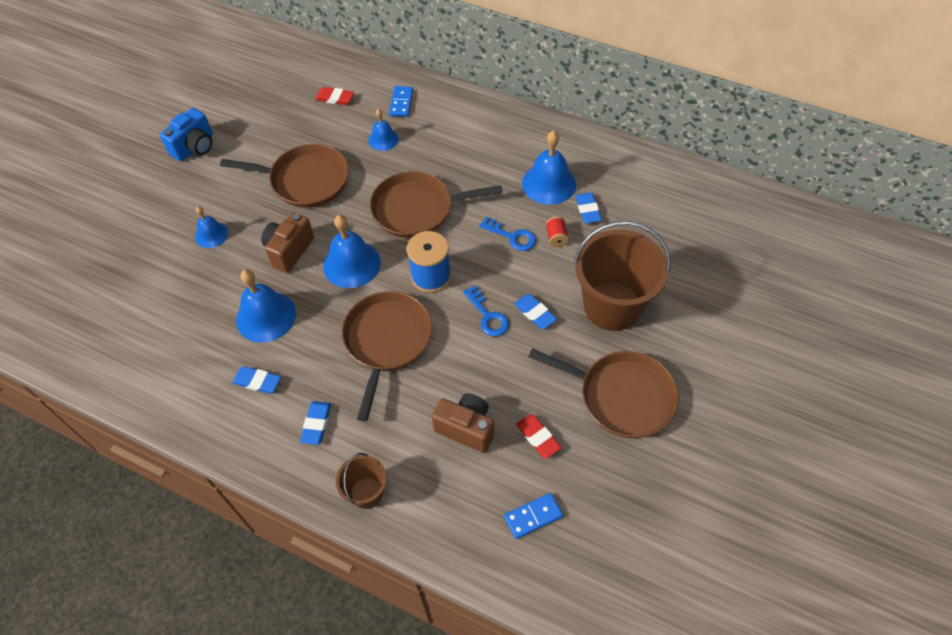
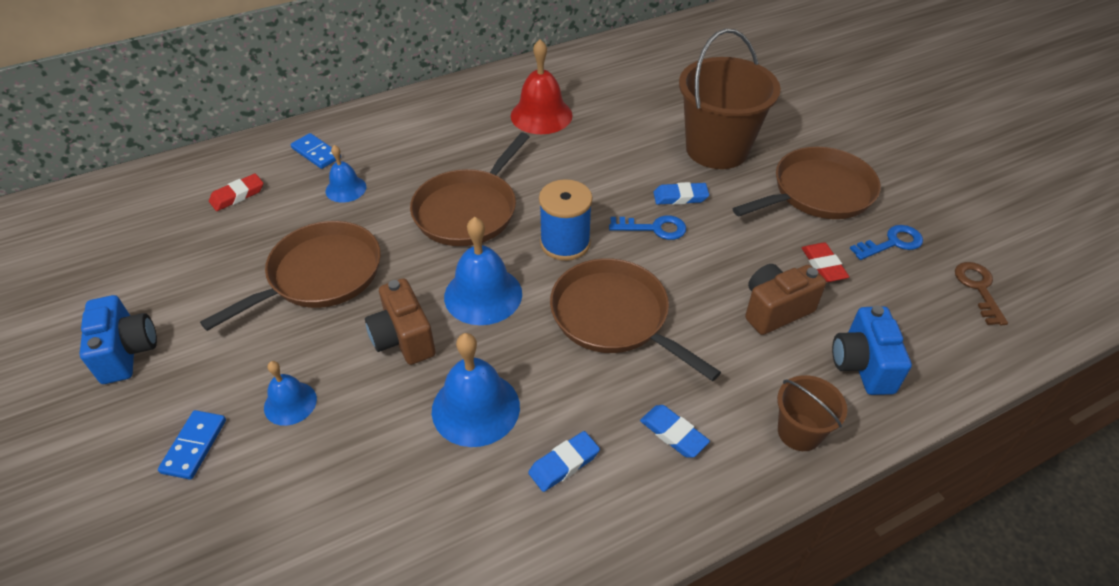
camera: 55 degrees left, 10 degrees down
blue key [479,217,536,251] -> blue key moved to [850,225,923,260]
blue domino [504,493,563,539] -> blue domino moved to [158,410,226,480]
red eraser [516,414,561,458] -> red eraser turned 75 degrees clockwise [802,242,849,282]
blue bell [522,131,576,205] -> red bell [511,39,573,134]
red spool [546,216,569,247] -> none
blue eraser [575,192,602,223] -> none
none -> blue camera [832,305,912,395]
none -> brown key [955,262,1008,325]

